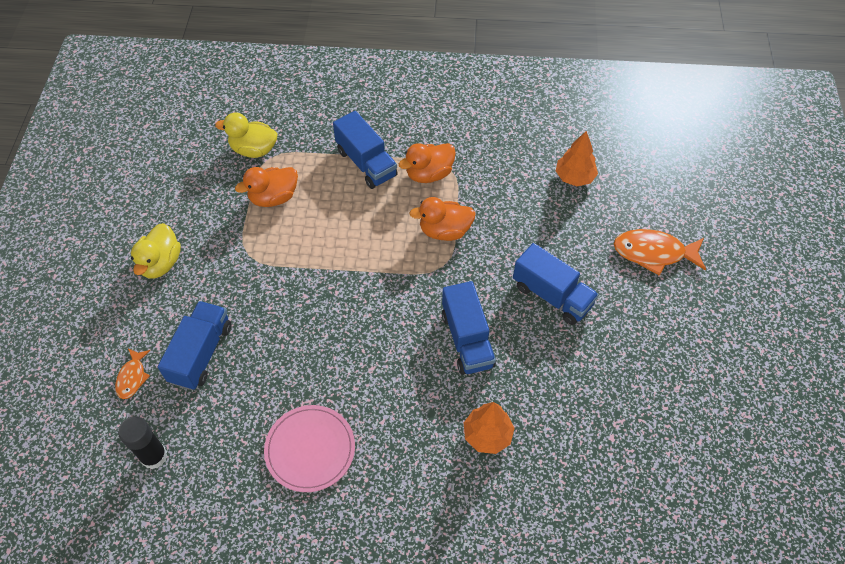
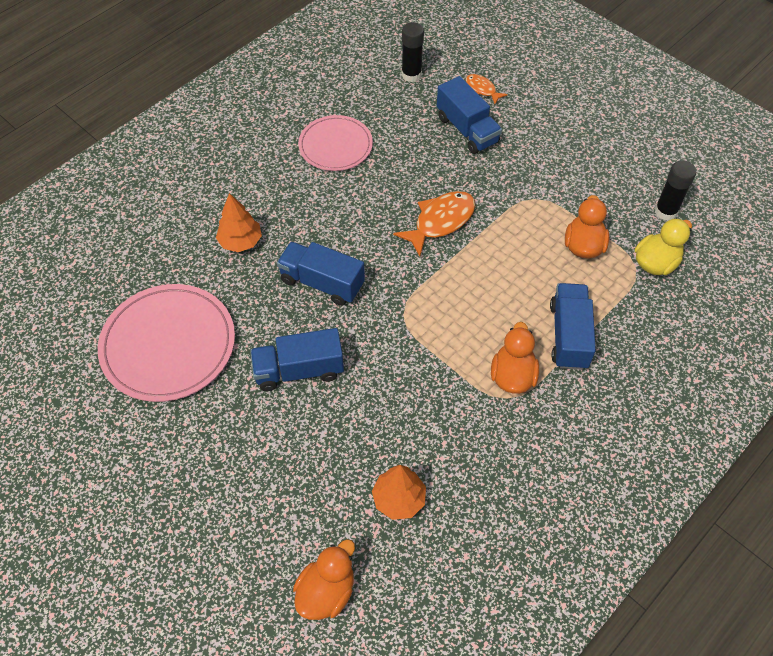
camera: 130 degrees right, 0 degrees up
yellow duck [131,223,181,279] -> none
blue truck [333,111,398,189] -> blue truck turned 90 degrees clockwise [550,283,596,370]
orange duck [409,197,475,241] -> orange duck moved to [293,539,355,620]
orange fish [614,229,706,276] -> orange fish moved to [393,191,476,257]
none -> pink plate [98,284,235,402]
none -> black glue stick [655,160,696,221]

